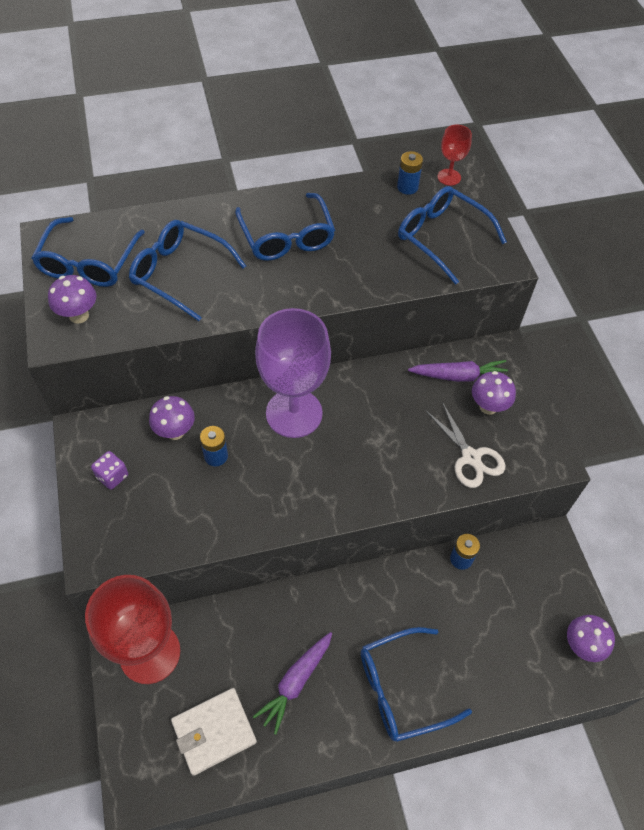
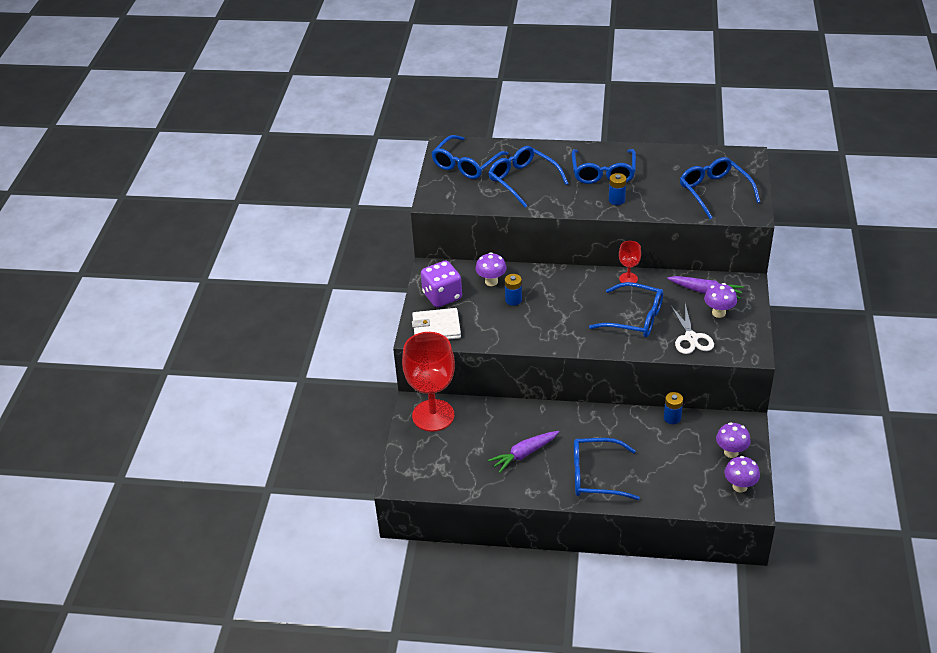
camera: 25 degrees right, 15 degrees down
purple mushroom [48,275,96,324] -> purple mushroom moved to [716,422,751,458]
purple dice [91,451,128,490] -> purple dice [421,260,462,308], size x1.85
white wallet [171,688,257,776] -> white wallet moved to [412,308,461,340]
purple goblet [255,308,331,438] -> none
blue battery [397,151,423,195] -> blue battery moved to [609,173,626,205]
red goblet [437,125,472,186] -> red goblet moved to [619,241,641,283]
none -> blue glasses [589,282,663,337]

